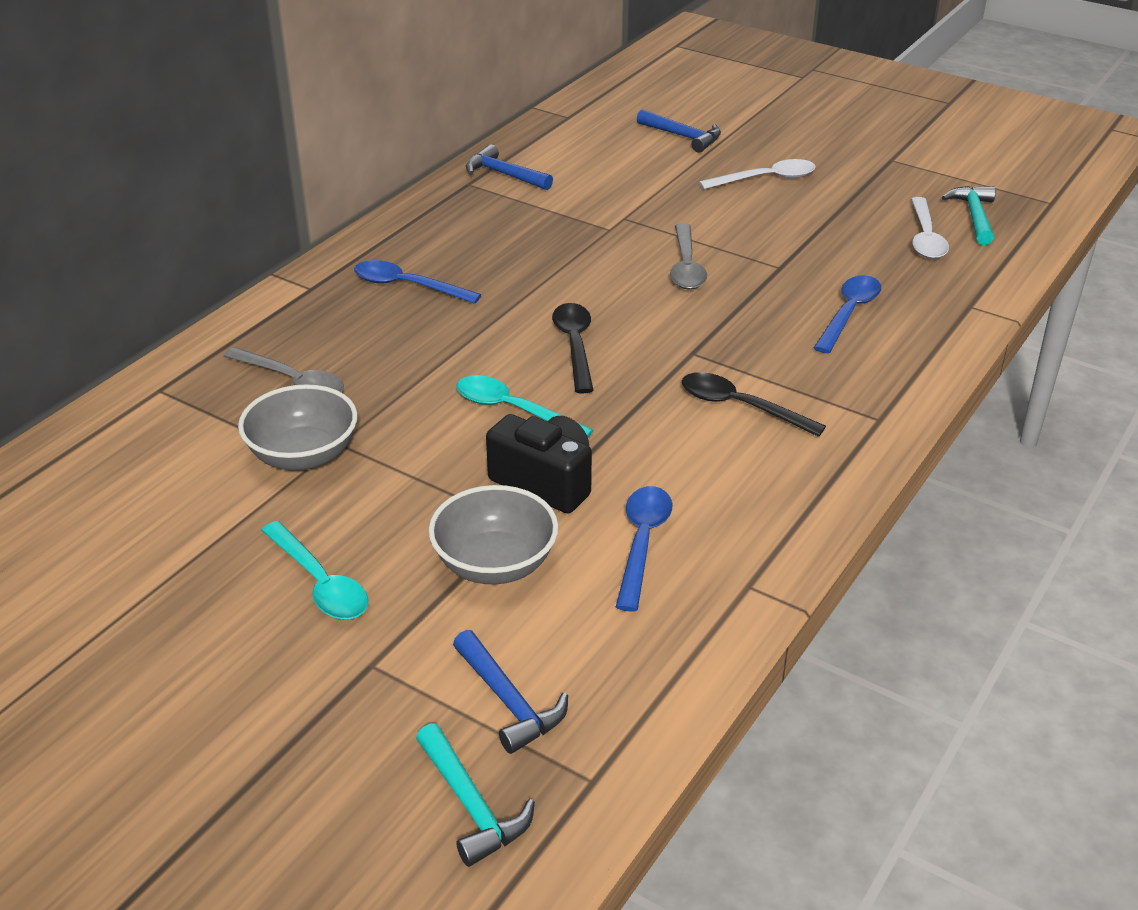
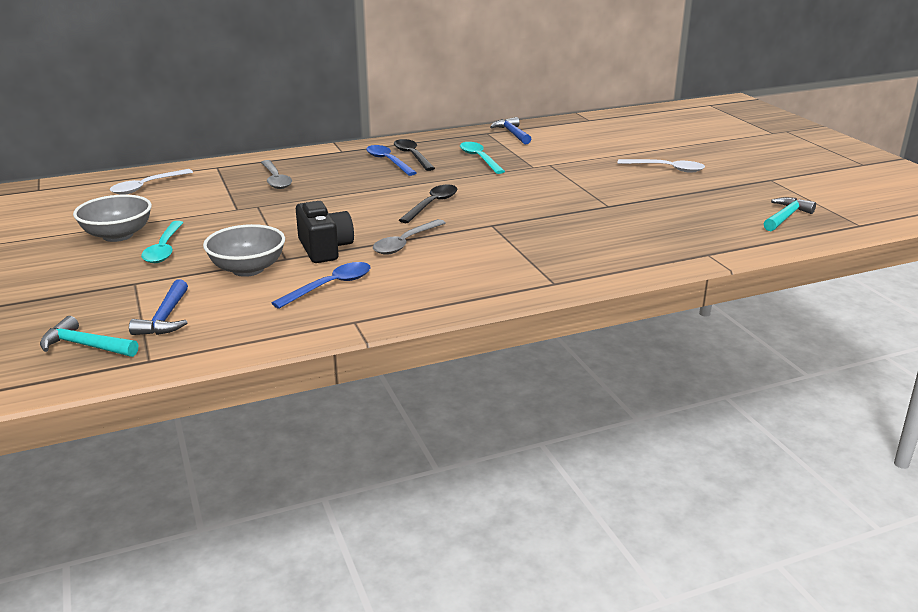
camera: 35 degrees right, 10 degrees down
grey bowl [238,384,357,470] -> grey bowl moved to [73,194,152,242]
turquoise hammer [416,723,535,867] -> turquoise hammer turned 105 degrees clockwise [40,316,138,357]
turquoise spoon [457,375,593,437] -> turquoise spoon moved to [460,142,505,174]
blue hammer [637,109,721,153] -> none
grey spoon [670,223,707,290] -> grey spoon moved to [373,219,446,255]
black spoon [682,372,826,437] -> black spoon moved to [394,139,435,171]
blue spoon [814,275,881,353] -> none
white spoon [911,197,949,259] -> white spoon moved to [110,169,193,195]

